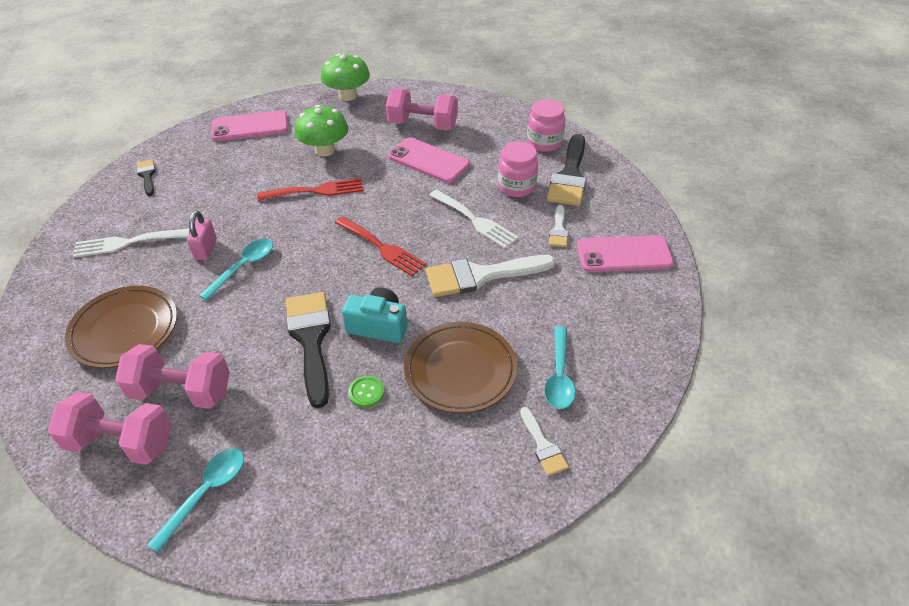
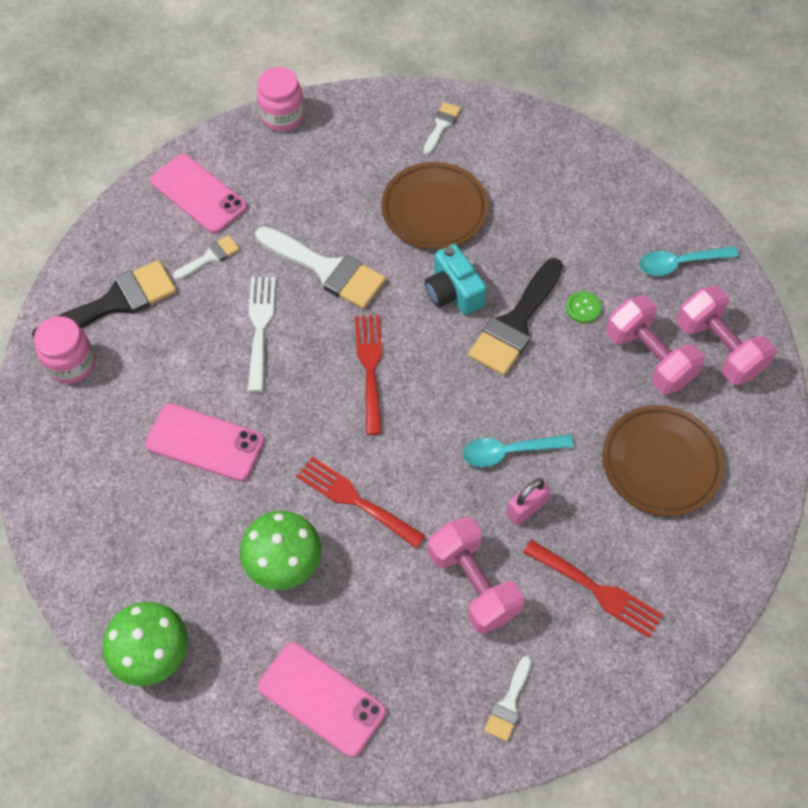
camera: 135 degrees left, 15 degrees up
white fork [73,228,190,257] -> red fork [523,539,663,638]
black brush [136,159,156,196] -> white brush [484,656,531,741]
green button [348,376,384,408] -> green button moved to [566,291,601,323]
pink dumbbell [386,88,458,130] -> pink dumbbell moved to [428,517,524,634]
pink phone [388,137,470,183] -> pink phone turned 60 degrees counterclockwise [145,404,264,481]
pink jar [498,141,538,197] -> pink jar moved to [257,67,304,131]
turquoise spoon [544,326,576,409] -> none

